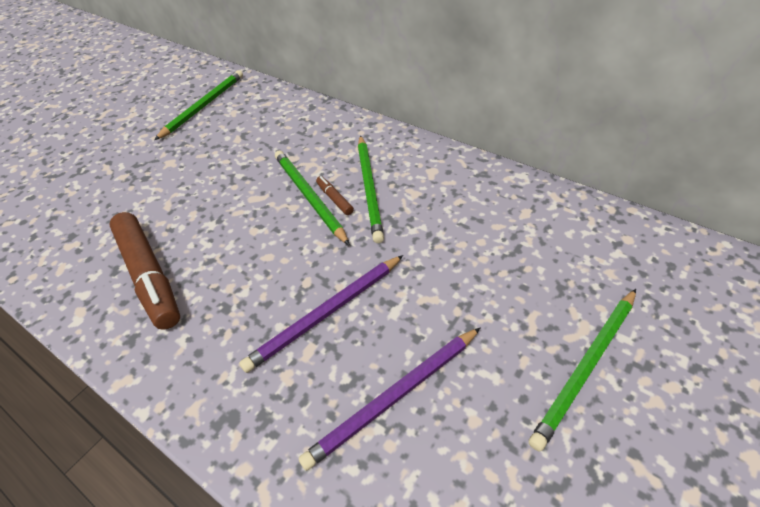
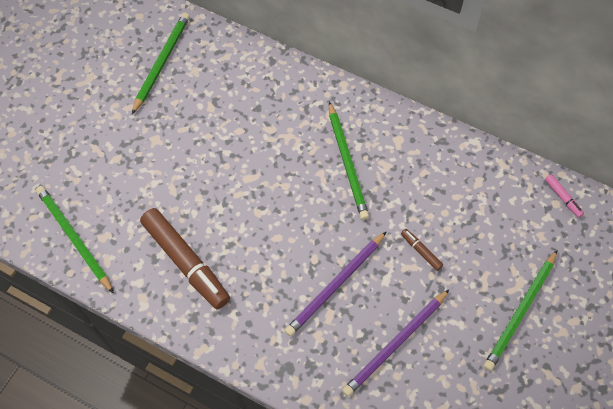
camera: 10 degrees left, 15 degrees up
green pencil [275,151,350,246] -> green pencil moved to [36,186,114,294]
brown marker [316,176,354,215] -> brown marker moved to [401,229,443,271]
none -> pink marker [545,174,584,218]

